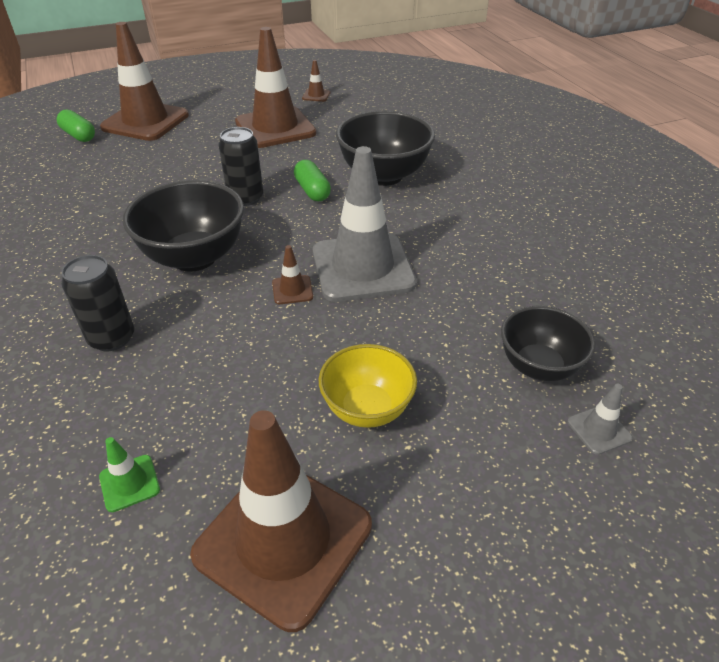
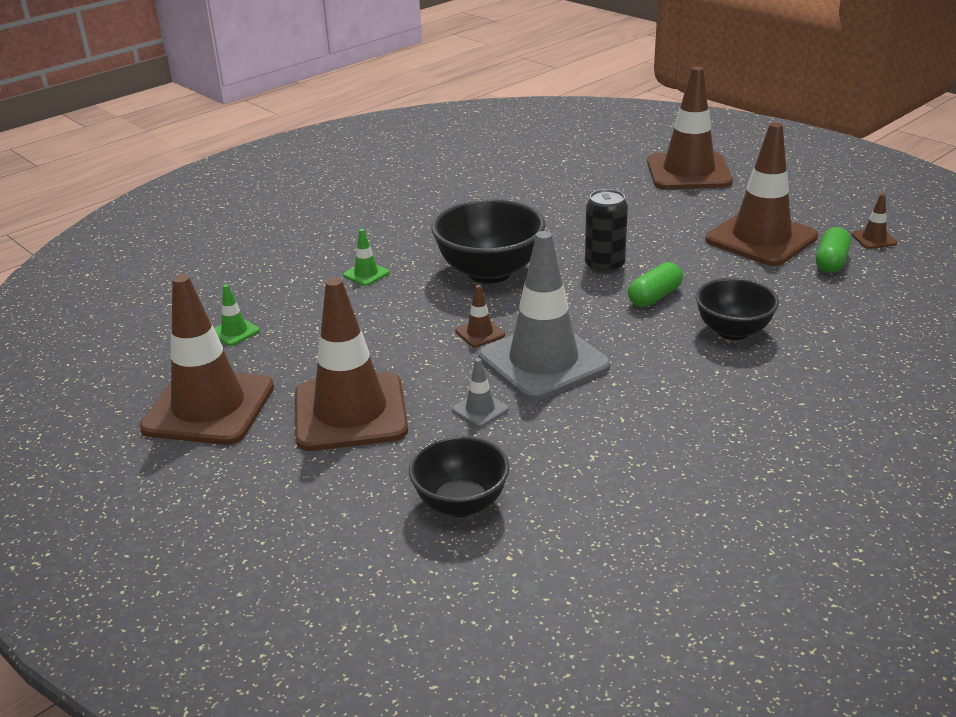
camera: 70 degrees right, 10 degrees down
green capsule [57,109,95,142] -> green capsule moved to [816,227,851,273]
black can [61,255,134,351] -> green traffic cone [343,229,390,286]
yellow bowl [319,344,417,428] -> brown traffic cone [295,277,408,451]
black bowl [336,111,435,186] -> black bowl [696,278,779,340], size x0.65
grey traffic cone [567,384,633,455] -> grey traffic cone moved to [452,358,509,427]

